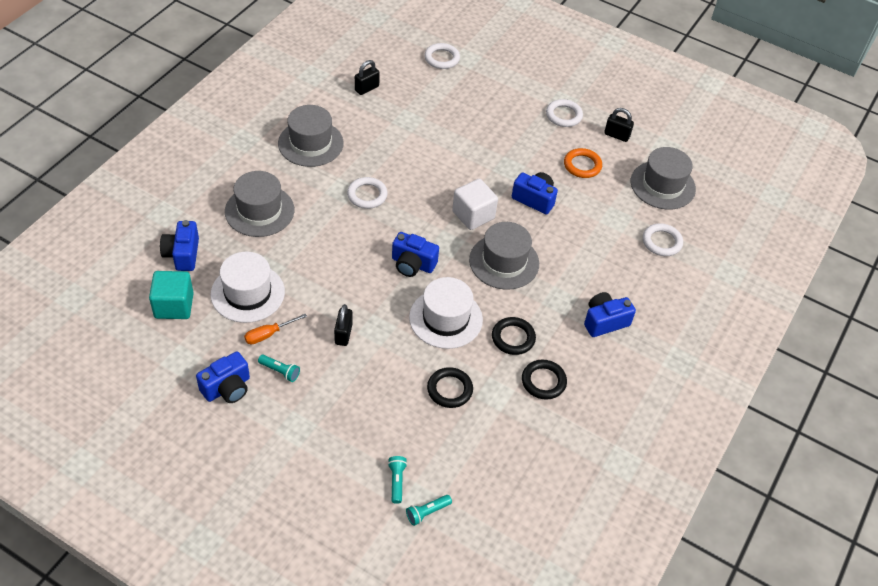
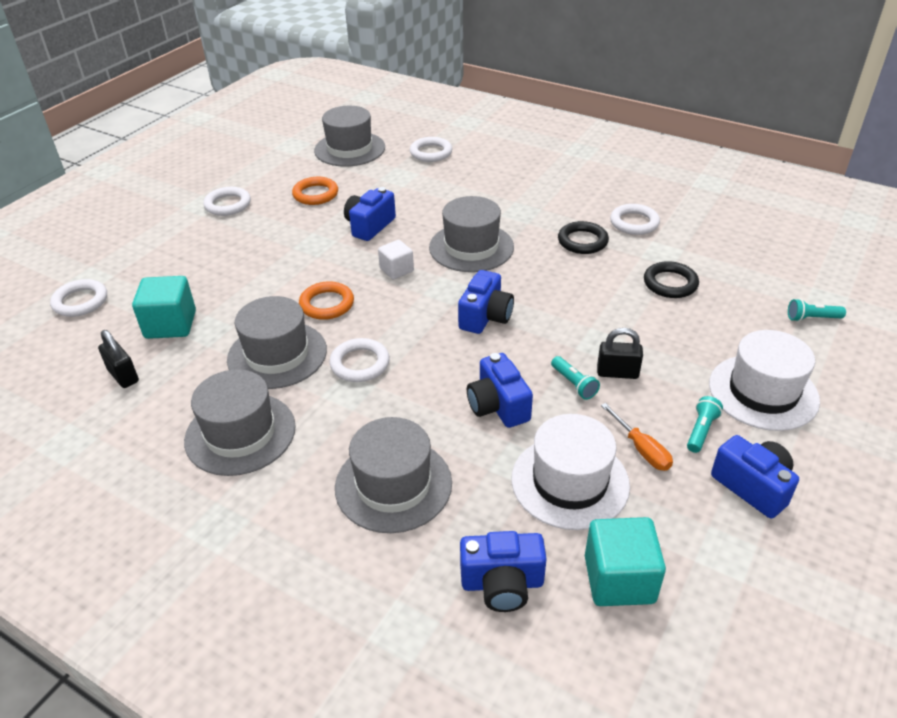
camera: 85 degrees left, 10 degrees down
turquoise flashlight [406,495,452,526] -> turquoise flashlight moved to [551,356,600,400]
white hat [409,277,483,349] -> white hat moved to [709,330,820,431]
white cube [452,179,498,230] -> white cube [378,240,414,279], size x0.62
black ring [522,360,567,399] -> white ring [610,204,660,235]
blue camera [584,292,636,337] -> blue camera moved to [467,353,533,428]
black padlock [604,108,634,142] -> none
none -> turquoise cube [132,276,196,339]
none -> grey hat [227,296,327,389]
none -> orange ring [299,281,354,320]

